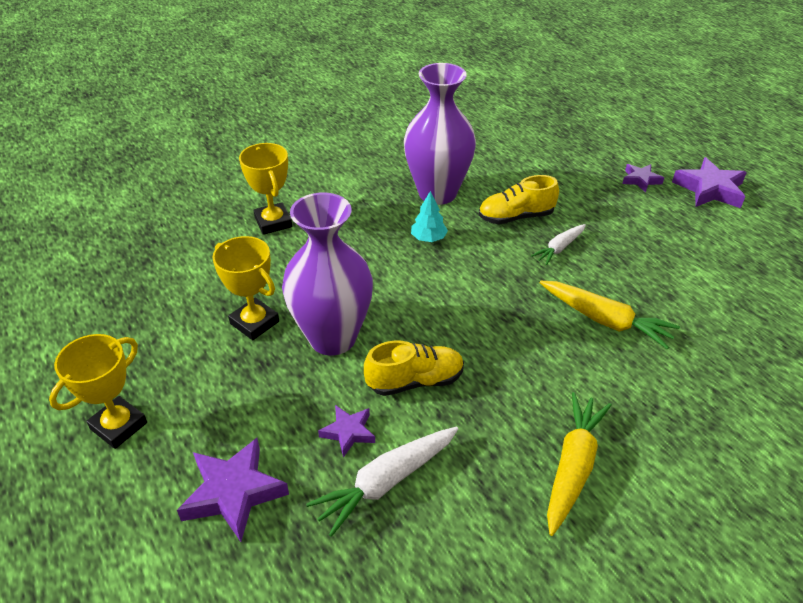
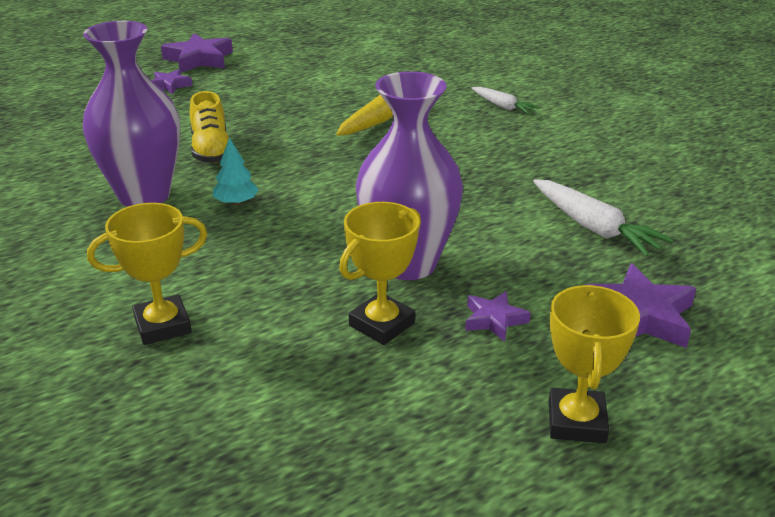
camera: 90 degrees left, 10 degrees down
yellow trophy [49,334,147,449] -> yellow trophy turned 60 degrees clockwise [549,285,640,443]
purple star [318,405,375,457] -> purple star moved to [465,291,531,342]
yellow shoe [364,340,464,396] -> none
white carrot [531,224,586,265] -> white carrot moved to [472,87,540,114]
yellow carrot [547,392,612,536] -> none

